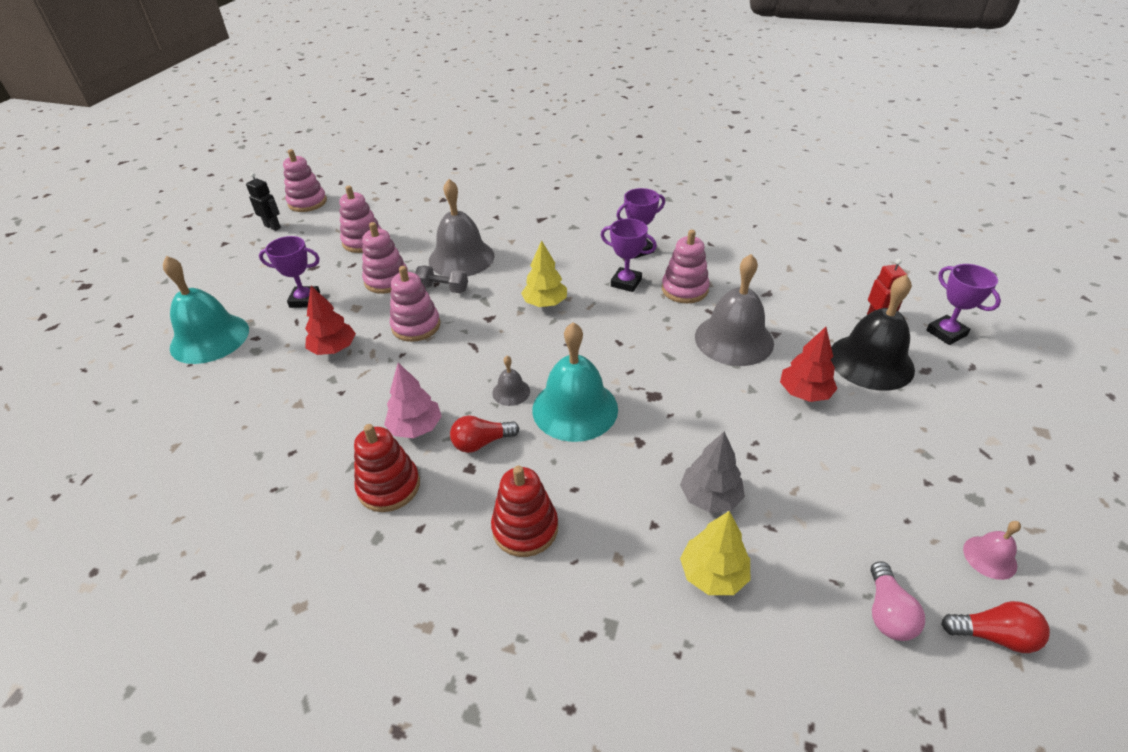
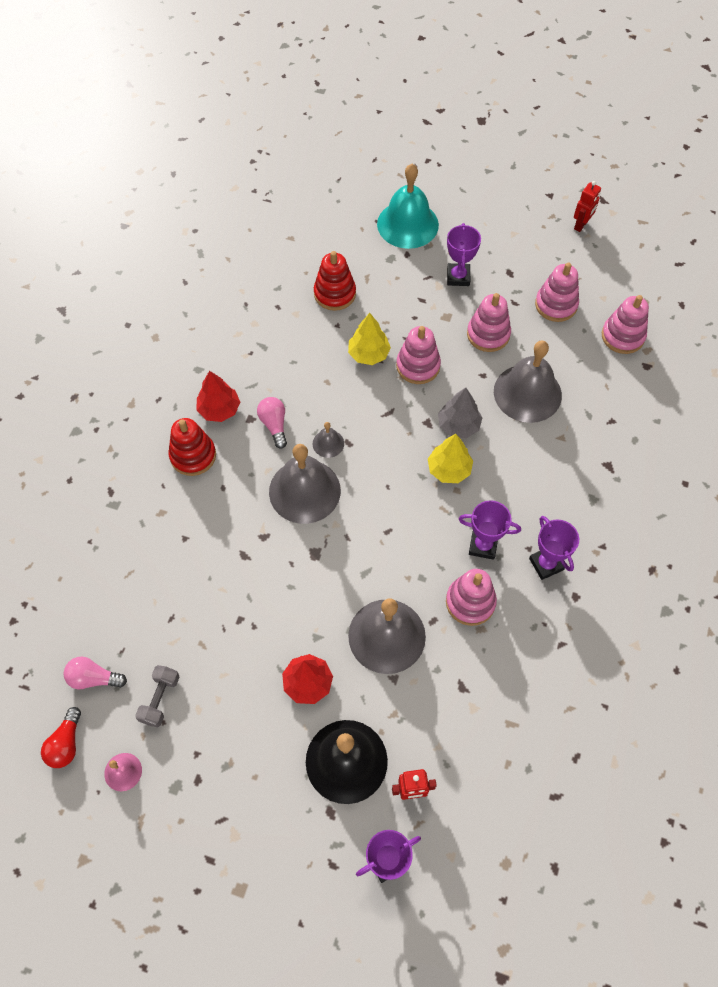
camera: 90 degrees right, 20 degrees up
black robot [246,173,281,231] -> red robot [574,181,601,232]
pink stacking toy [283,149,327,212] -> pink stacking toy moved to [602,295,649,354]
red tree [305,286,356,355] -> red tree moved to [196,371,240,422]
red stacking toy [354,424,420,512] -> red stacking toy moved to [314,251,356,311]
pink tree [384,363,442,438] -> none
grey dumbbell [415,266,468,293] -> grey dumbbell moved to [135,665,180,727]
red light bulb [450,416,519,453] -> pink light bulb [257,397,287,449]
turquoise bell [533,322,618,442] -> grey bell [269,444,341,524]
purple trophy [601,219,657,292] -> purple trophy turned 75 degrees clockwise [459,500,521,560]
grey tree [680,431,745,513] -> grey tree moved to [438,388,482,438]
yellow tree [680,511,750,595] -> yellow tree moved to [348,313,391,365]

